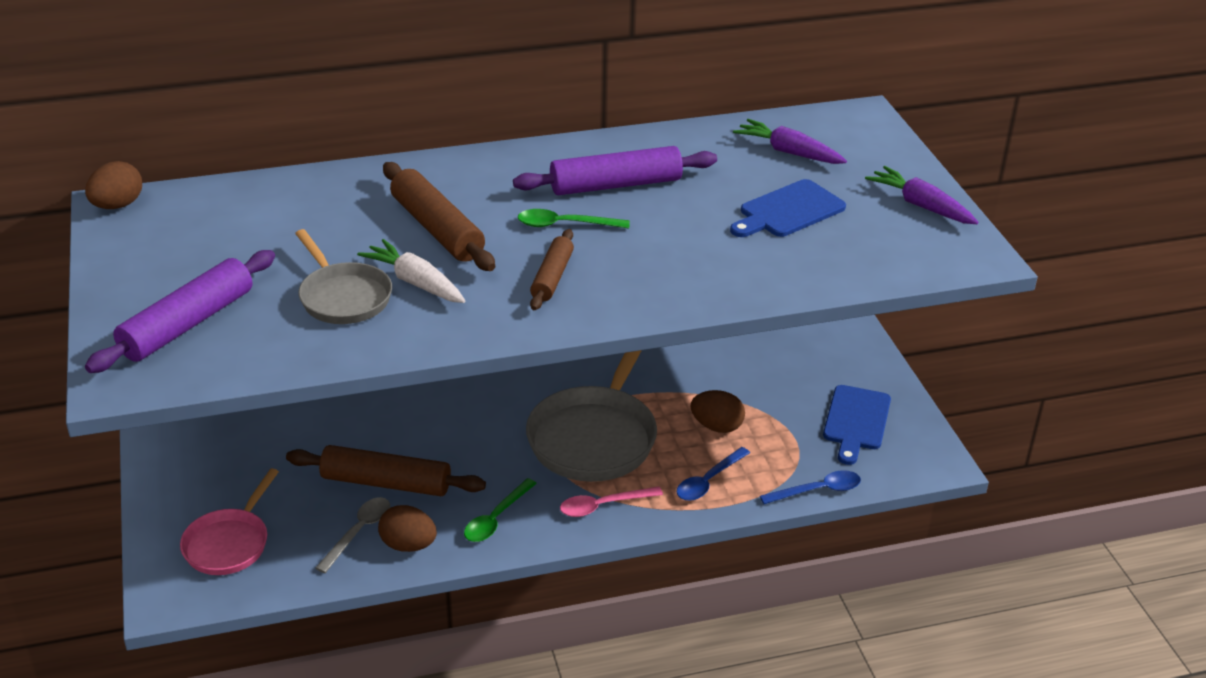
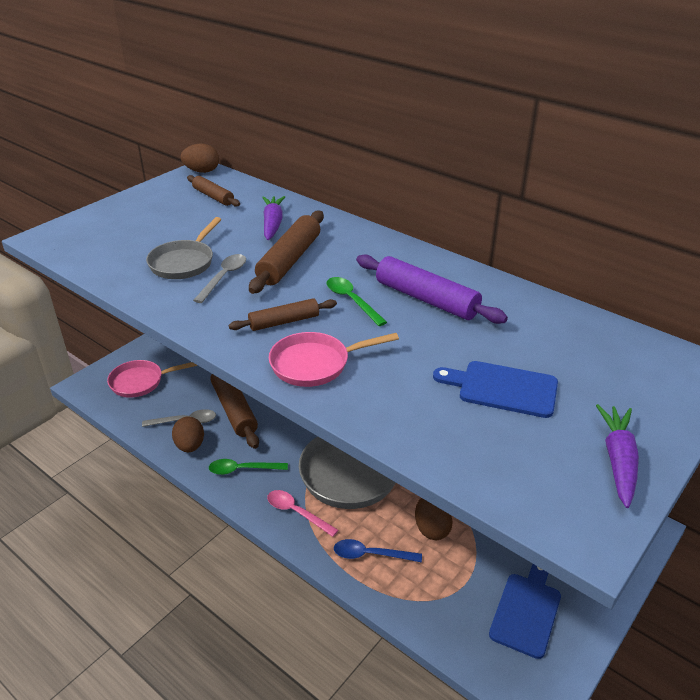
camera: 55 degrees right, 0 degrees up
purple rolling pin [85,250,275,373] -> none
white carrot [357,239,465,303] -> grey spoon [193,254,246,303]
purple carrot [733,119,847,164] -> purple carrot moved to [262,196,285,240]
blue spoon [760,470,861,504] -> none
blue cutting board [823,385,891,465] -> blue cutting board turned 135 degrees clockwise [489,564,561,659]
none -> brown rolling pin [187,175,240,207]
none -> pink pan [269,332,399,387]

